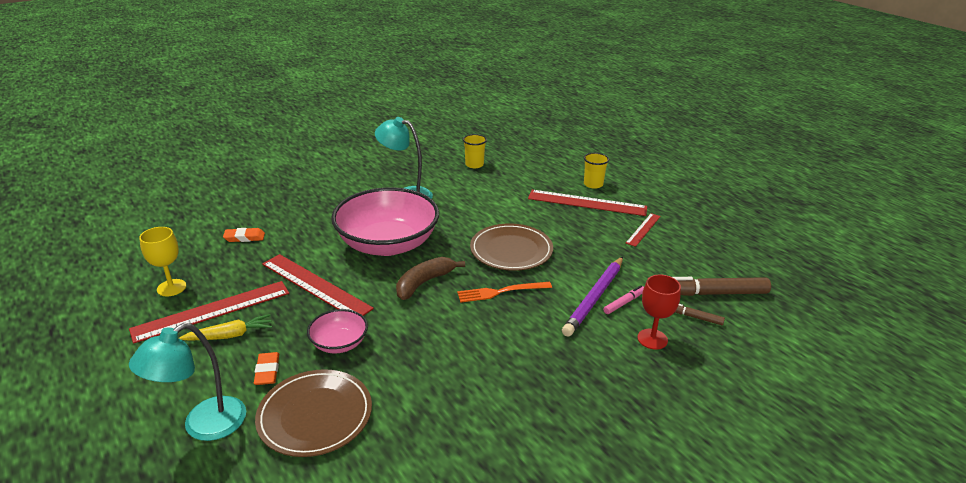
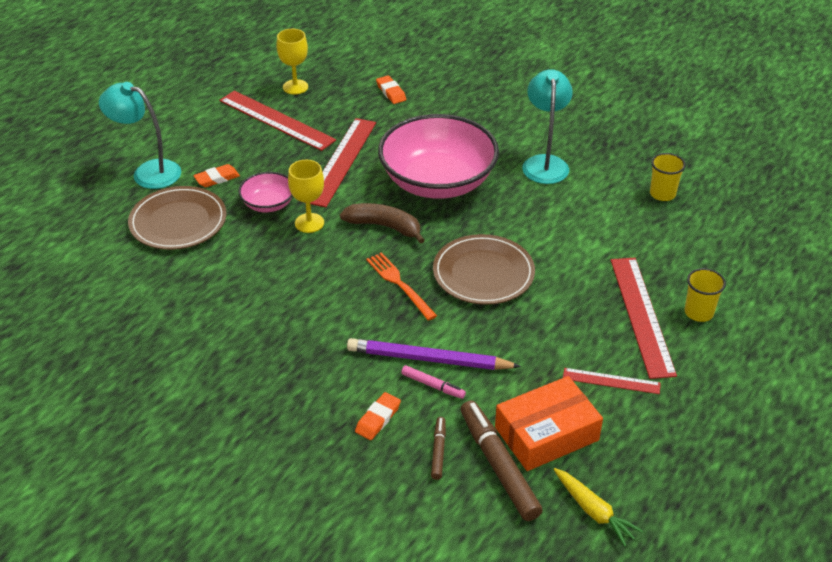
camera: 70 degrees right, 10 degrees up
yellow carrot [179,314,272,341] -> yellow carrot moved to [553,468,643,546]
red goblet [637,275,681,349] -> orange eraser [355,392,401,440]
none -> yellow goblet [288,160,324,233]
none -> orange box [495,376,603,471]

